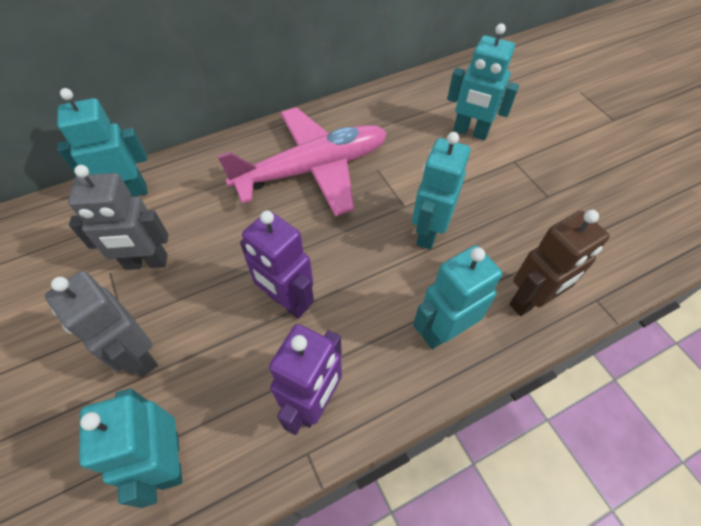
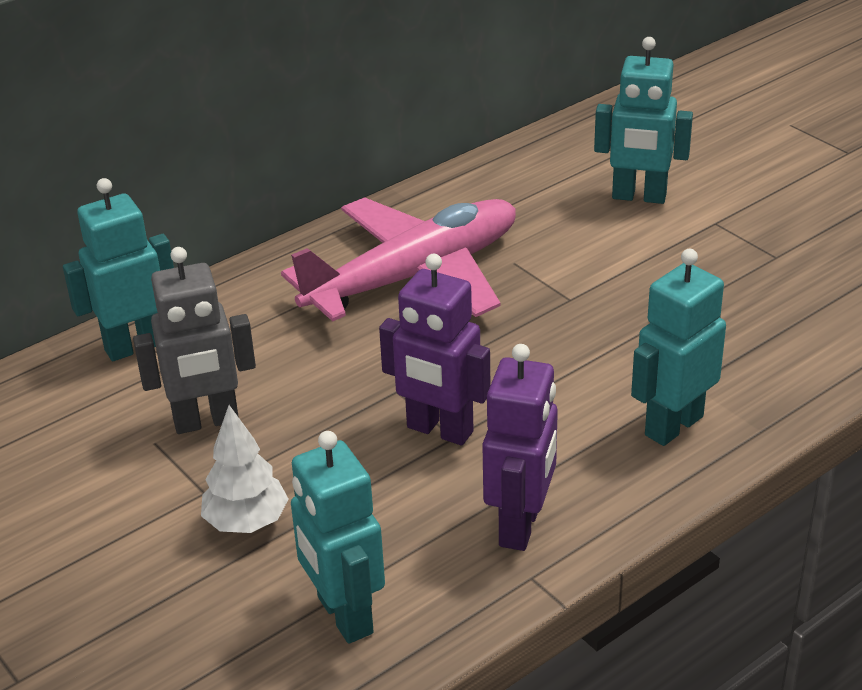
camera: 10 degrees left, 20 degrees down
grey robot [45,271,158,377] -> white tree [201,405,288,533]
turquoise robot [412,132,470,249] -> none
brown robot [509,210,610,316] -> none

